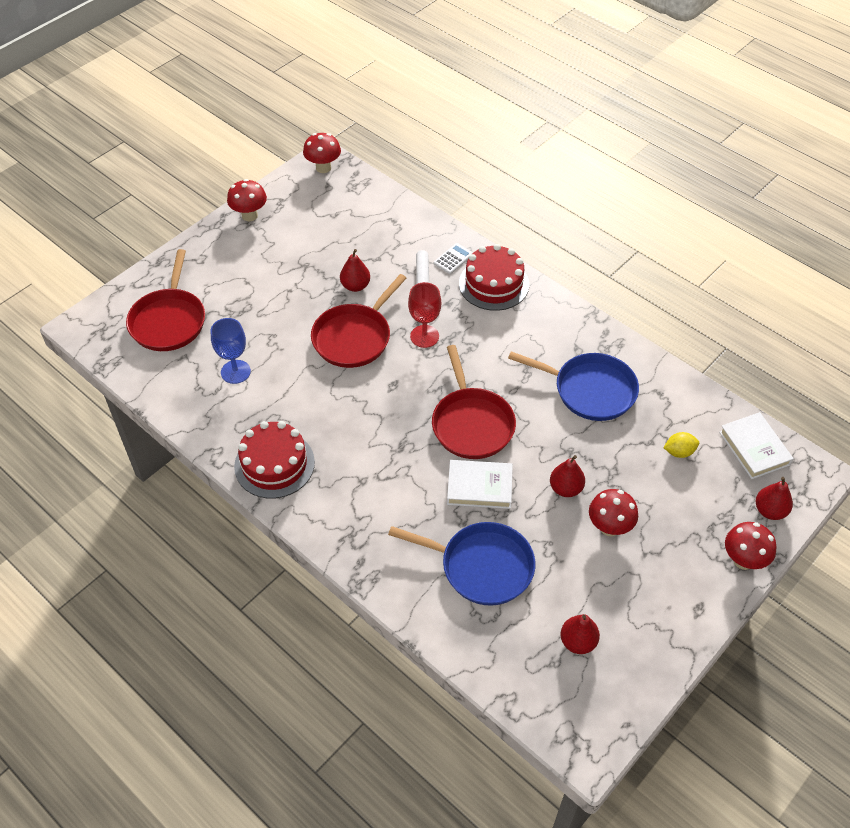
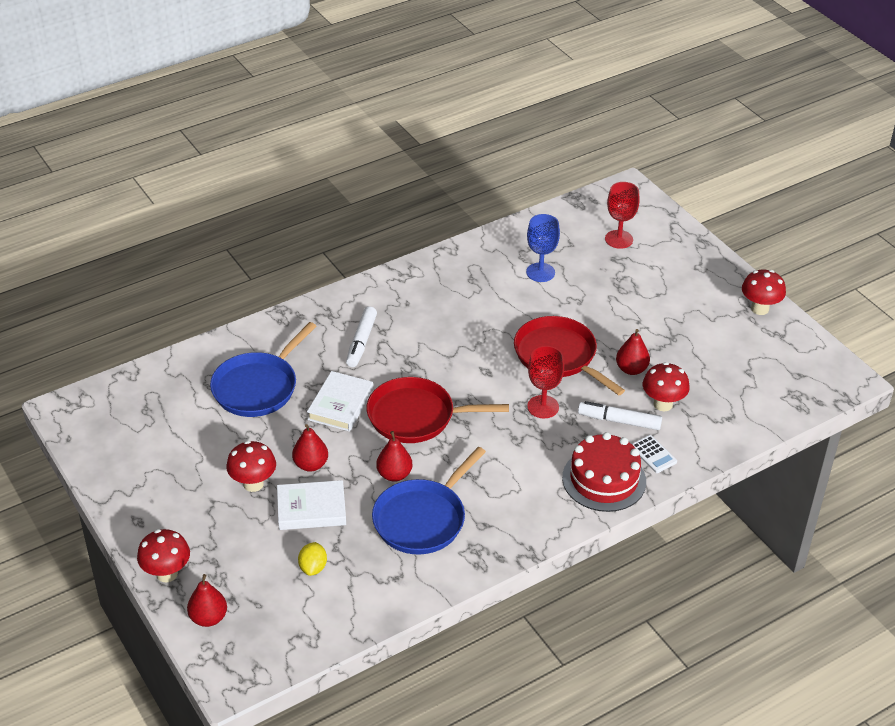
camera: 105 degrees right, 10 degrees down
red pan [126,249,205,351] -> red goblet [605,182,640,249]
red cake [234,421,315,499] -> none
red mushroom [303,133,341,173] -> red mushroom moved to [643,362,690,411]
red pear [560,614,600,654] -> red pear moved to [376,431,413,482]
white book [719,412,794,479] -> white book moved to [277,480,346,530]
none -> white marker [346,307,377,367]

